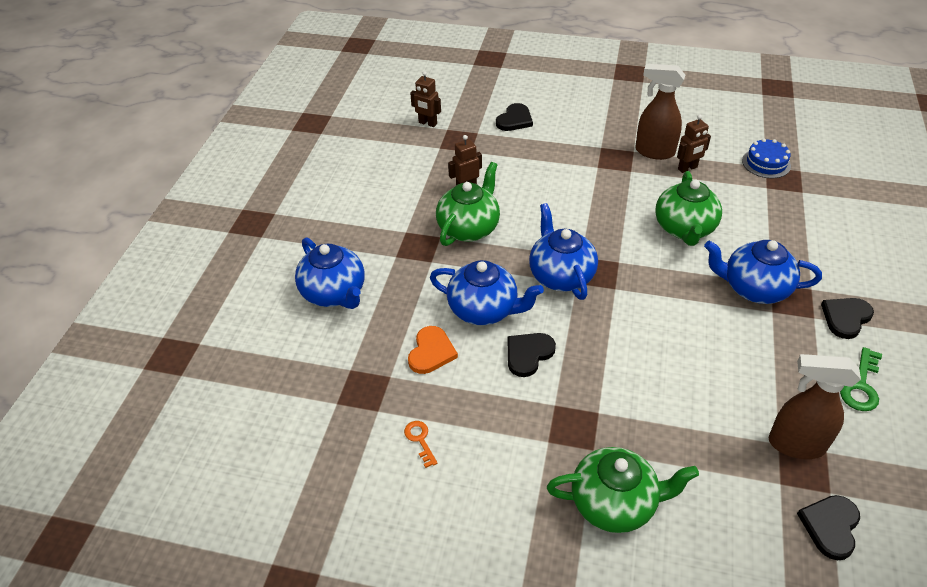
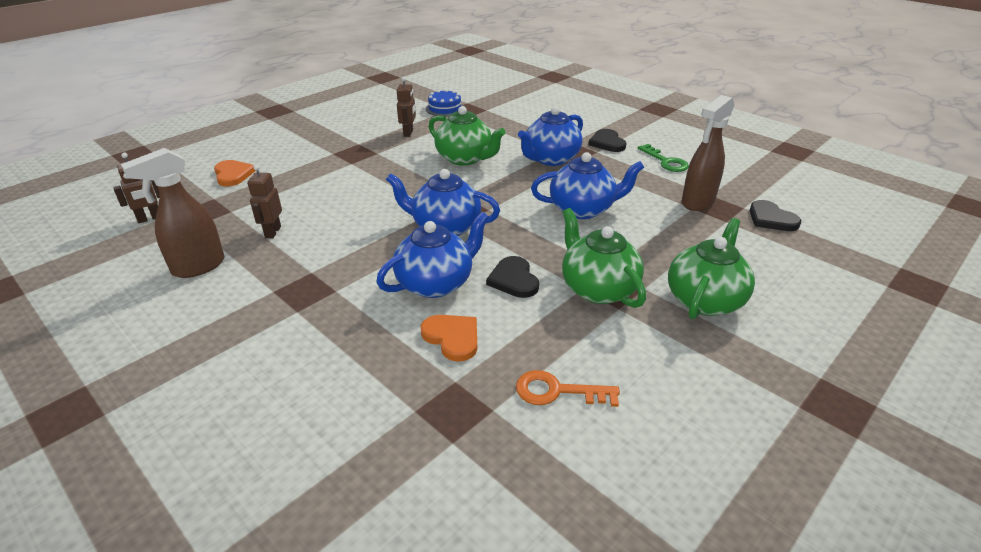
camera: 60 degrees left, 10 degrees down
blue teapot [295,237,365,309] -> blue teapot moved to [531,152,644,219]
orange key [404,421,437,468] -> orange key [516,370,620,407], size x1.55
green teapot [436,162,500,246] -> green teapot moved to [562,208,646,308]
black heart [496,103,533,131] -> orange heart [214,160,256,187]
brown spray bottle [635,64,685,160] -> brown spray bottle moved to [121,148,225,278]

